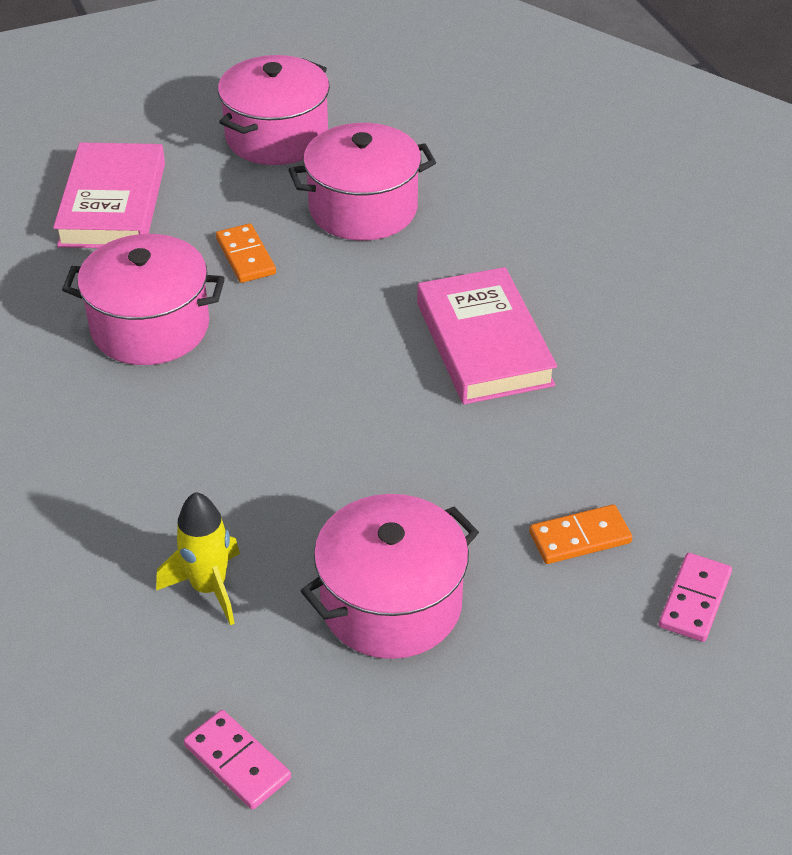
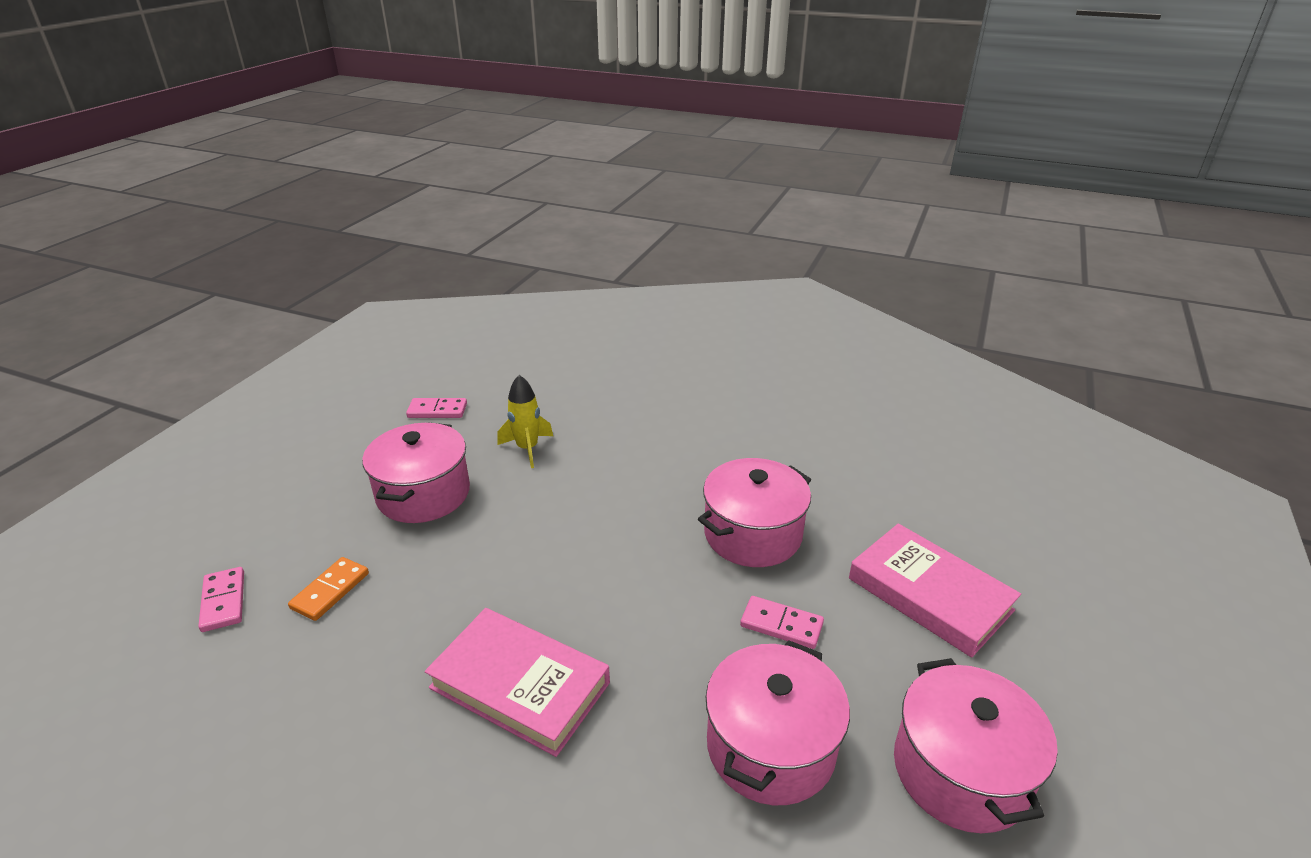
camera: 135 degrees right, 10 degrees down
orange domino [216,223,276,283] -> pink domino [740,596,824,649]

